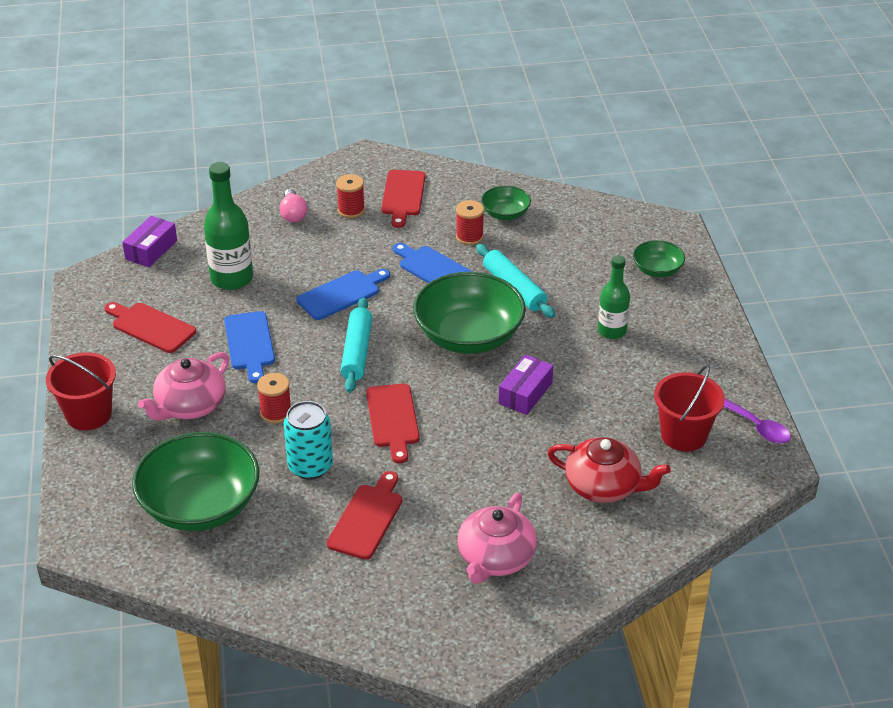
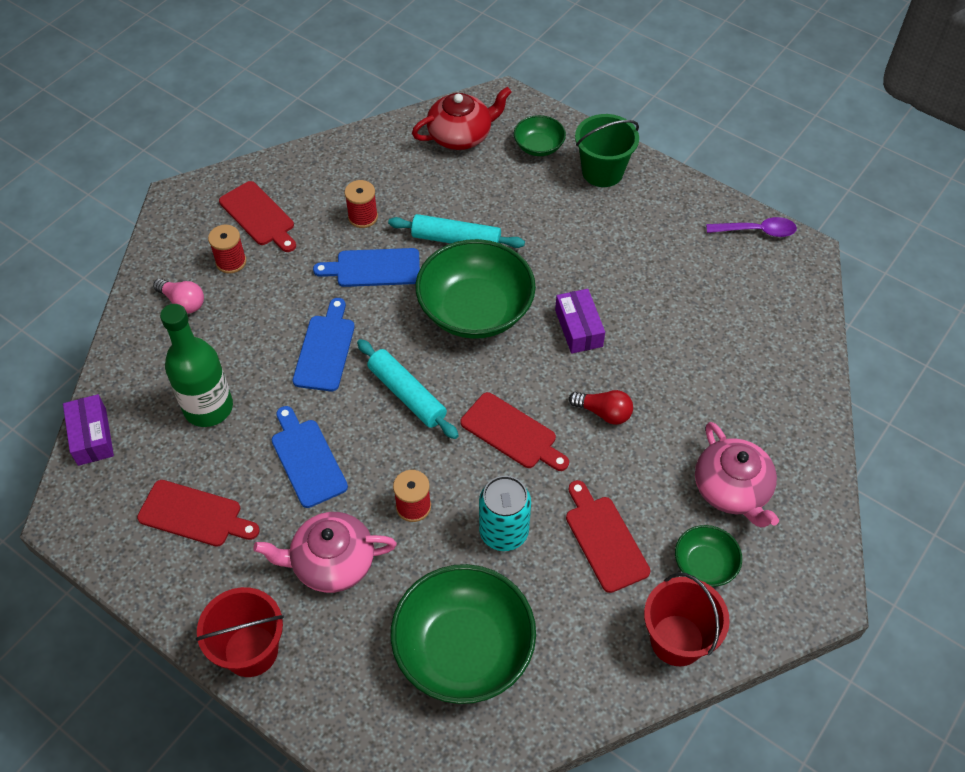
camera: 45 degrees left, 15 degrees up
red cutting board [105,302,196,353] -> red cutting board turned 150 degrees counterclockwise [137,480,260,547]
pink teapot [138,352,229,421] -> pink teapot turned 90 degrees clockwise [253,512,397,593]
blue cutting board [224,311,275,383] -> blue cutting board turned 150 degrees counterclockwise [272,406,348,508]
green bowl [481,186,531,220] -> green bowl moved to [675,525,742,587]
red teapot [548,437,671,503] -> red teapot moved to [412,87,512,150]
green bottle [598,255,630,339] -> none
red bucket [654,364,725,452] -> red bucket moved to [644,573,730,666]
none -> red light bulb [569,390,633,425]
none -> green bucket [575,114,639,187]

